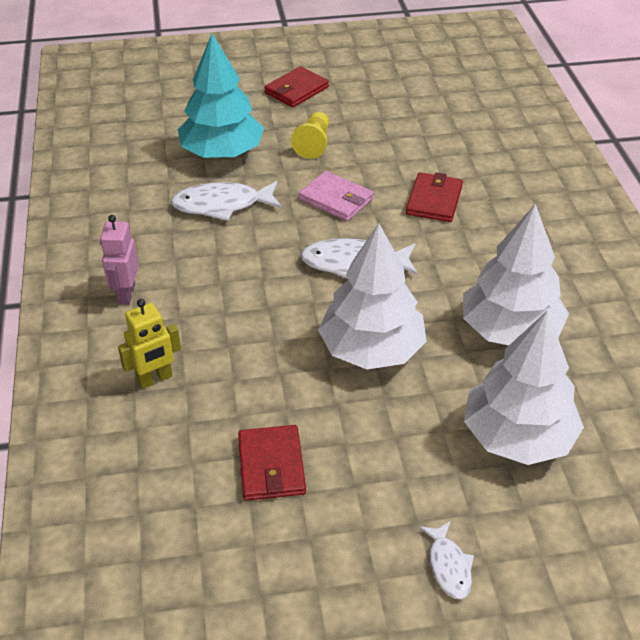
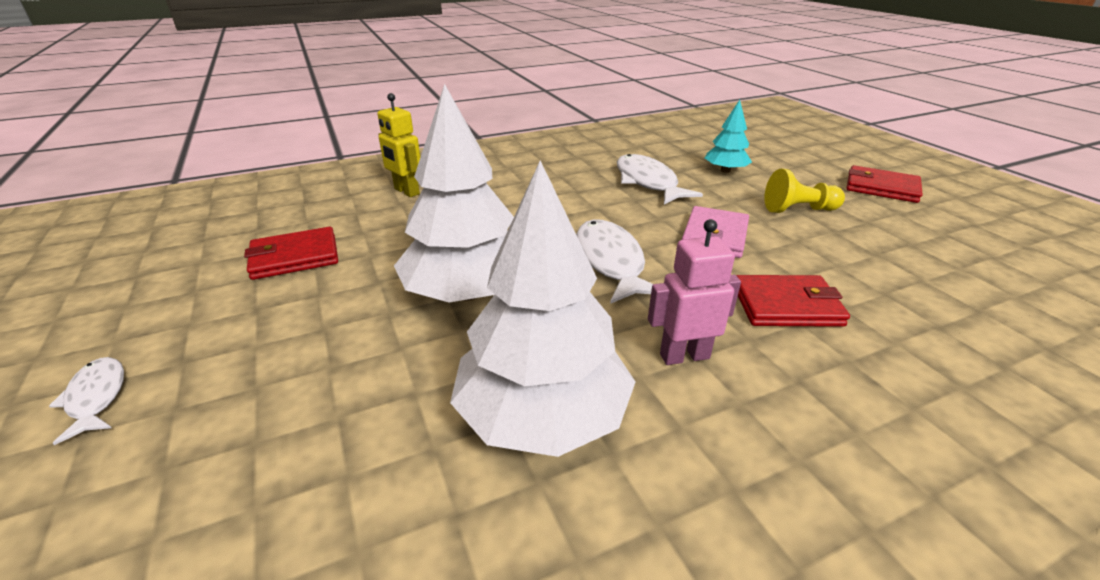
camera: 75 degrees right, 10 degrees down
pink robot [100,215,139,305] -> pink robot moved to [648,219,741,365]
turquoise tree [178,34,264,158] -> turquoise tree [705,100,752,173], size x0.52
white fish [419,521,474,599] -> white fish turned 90 degrees clockwise [49,357,124,445]
white tree [464,310,584,465] -> none

